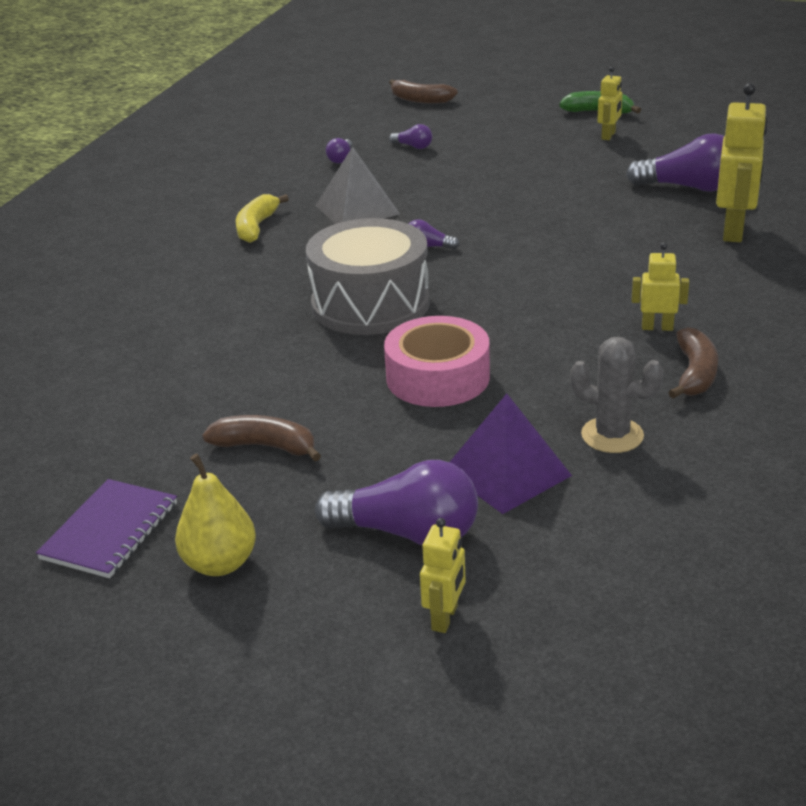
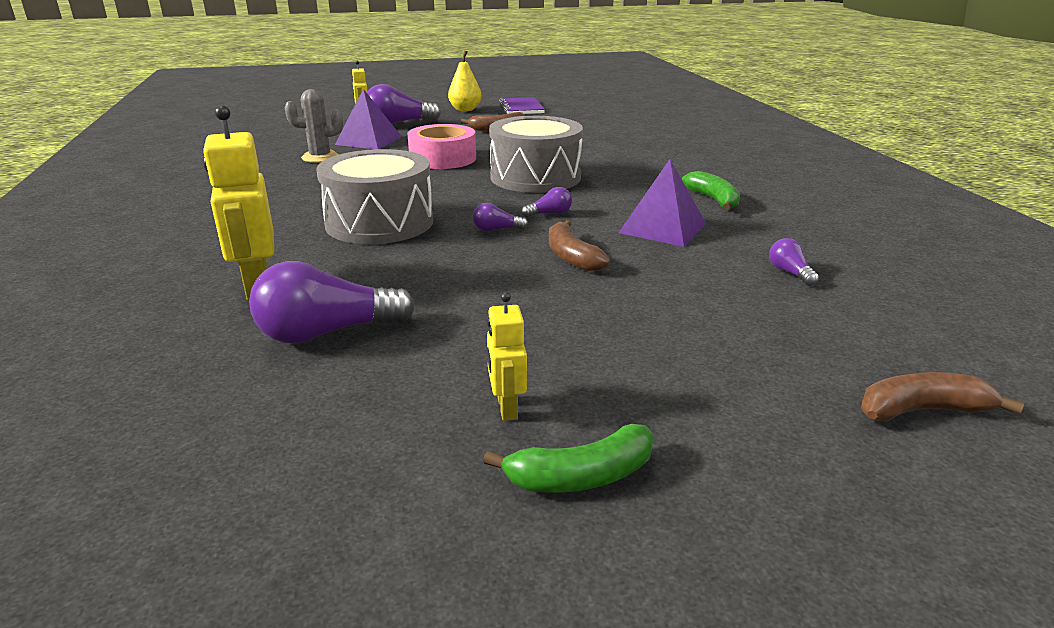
camera: 145 degrees right, 5 degrees down
yellow banana [236,194,289,243] -> green banana [682,171,740,210]
grey pyramid [315,146,400,224] -> purple pyramid [618,159,706,247]
purple light bulb [389,124,432,149] -> purple light bulb moved to [473,203,529,232]
yellow robot [632,243,689,331] -> none
brown banana [668,327,718,399] -> brown banana moved to [549,220,610,272]
none -> grey drum [316,149,434,244]

